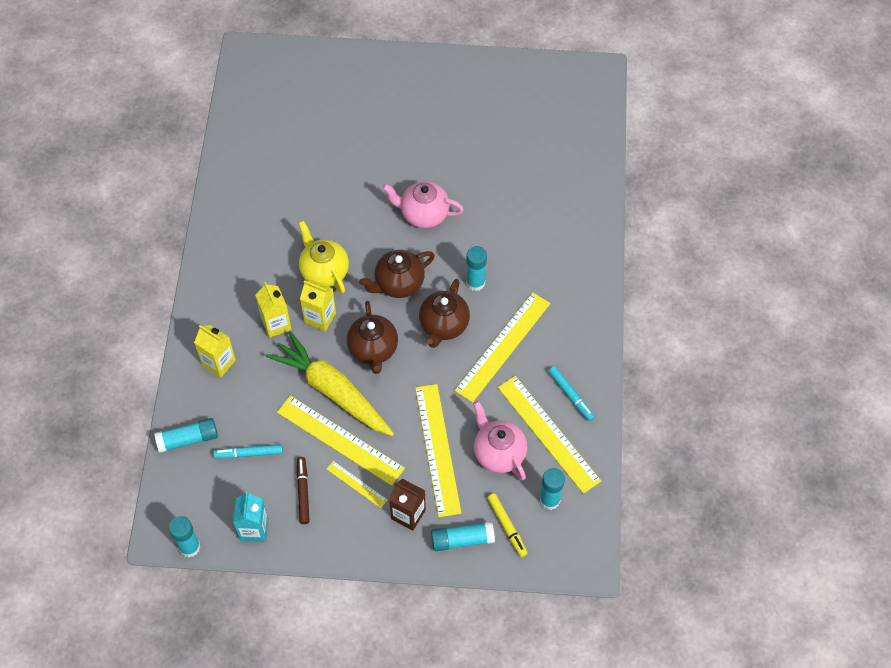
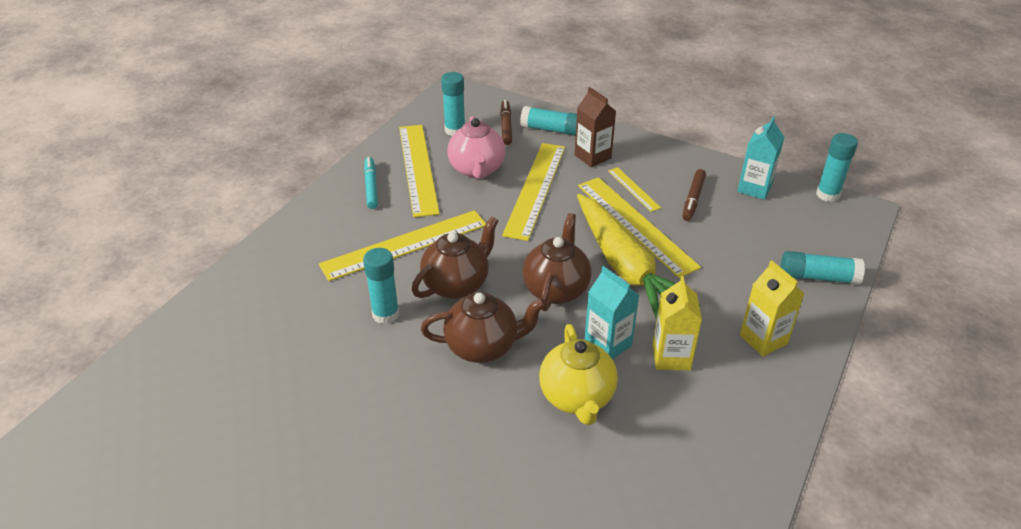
camera: 155 degrees left, 20 degrees down
turquoise marker [213,444,283,458] -> none
yellow carton [300,280,336,332] -> turquoise carton [585,266,639,359]
pink teapot [382,181,464,228] -> none
yellow marker [487,493,528,557] -> brown marker [500,100,512,145]

